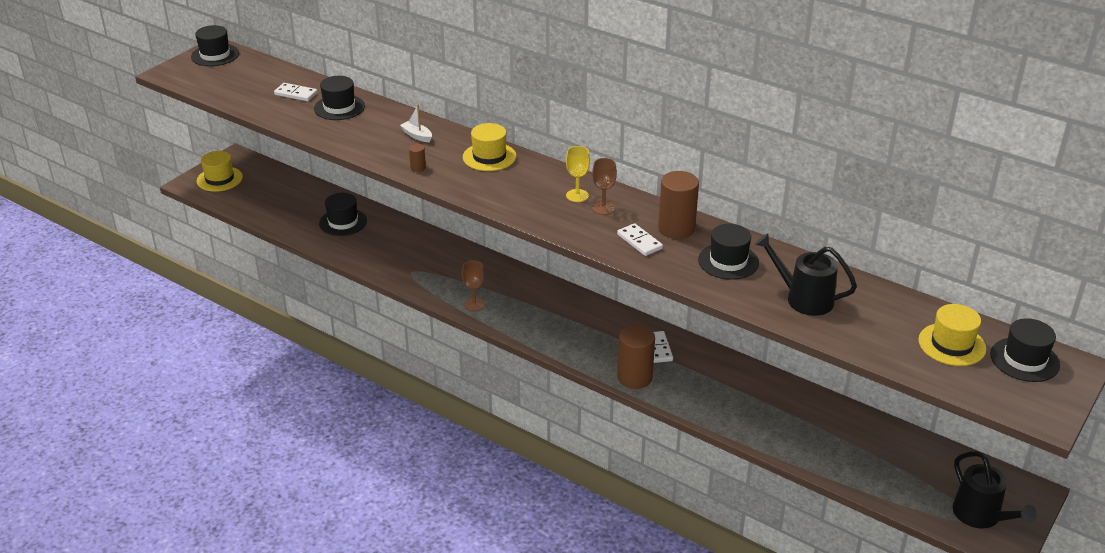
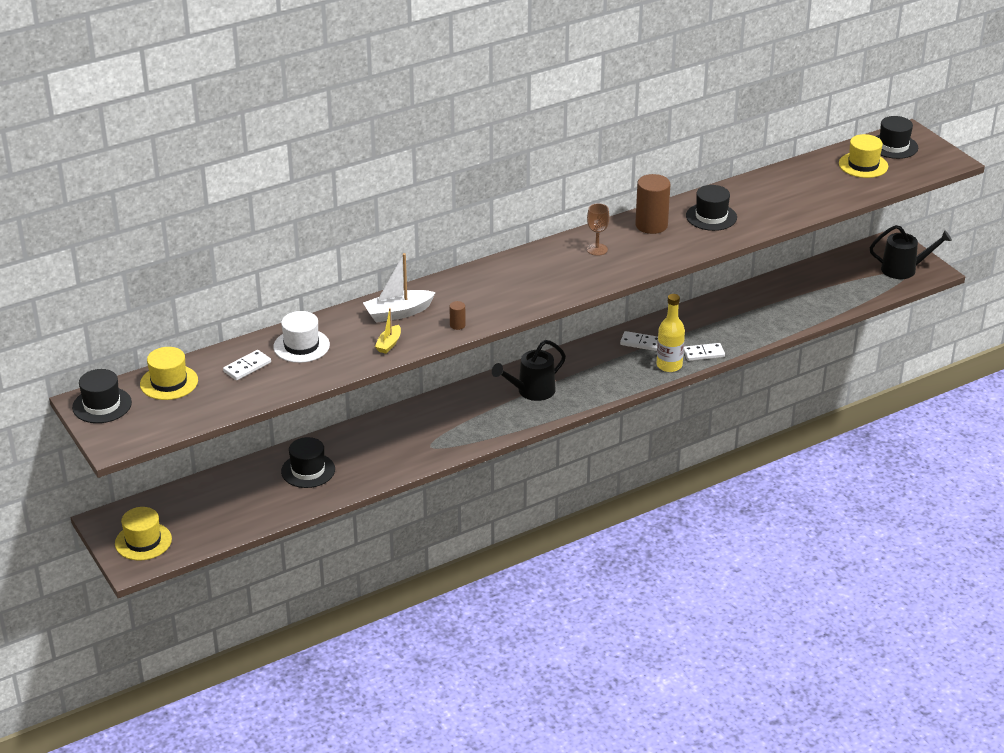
camera: 65 degrees left, 0 degrees up
black hat [314,76,365,120] -> white hat [273,311,330,363]
white boat [400,104,432,142] -> white boat [363,253,436,323], size x1.74
brown goblet [462,261,485,311] -> none
yellow hat [463,123,516,171] -> yellow hat moved to [140,347,198,400]
yellow goblet [566,146,590,202] -> none
white domino [617,223,663,256] -> white domino moved to [684,343,725,361]
brown cylinder [617,325,655,389] -> yellow bottle [656,294,685,372]
black watering can [755,233,857,316] -> black watering can moved to [492,340,566,401]
none -> yellow boat [375,308,401,354]

